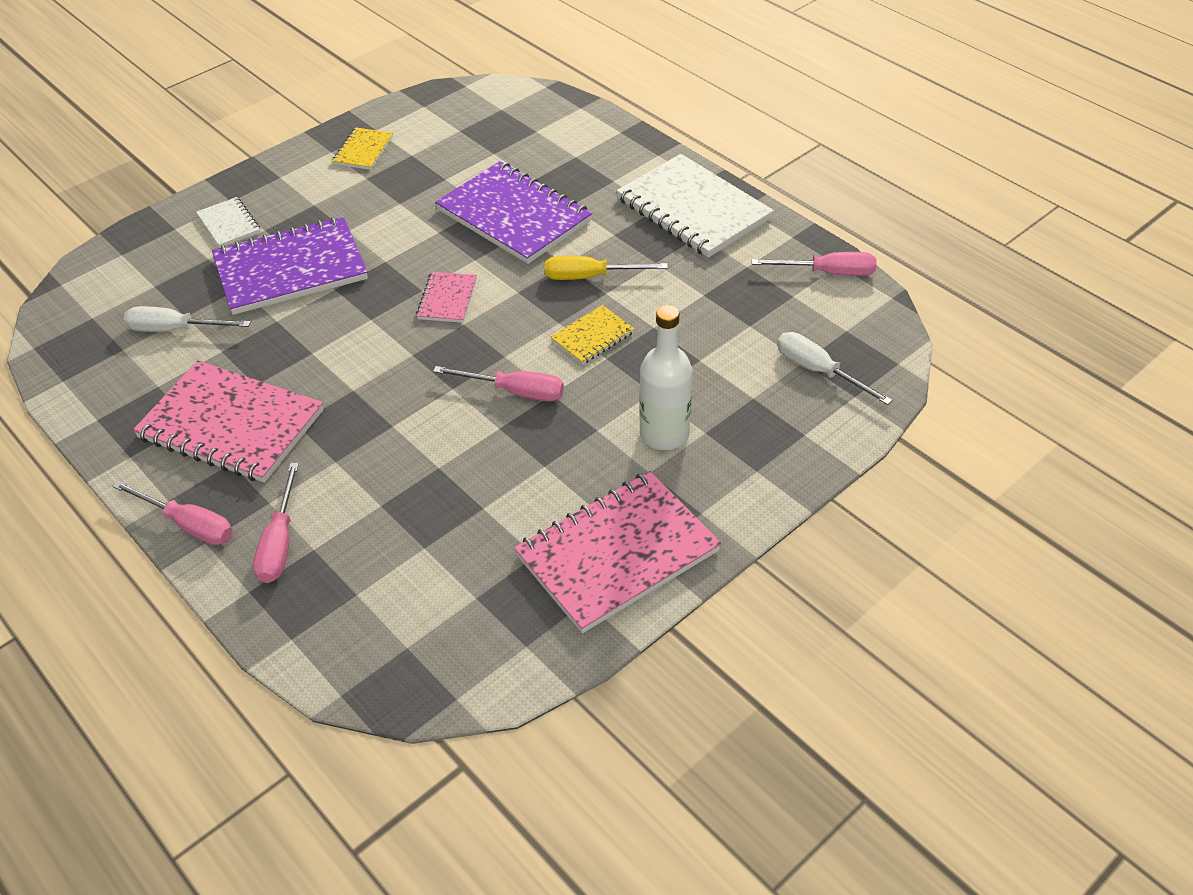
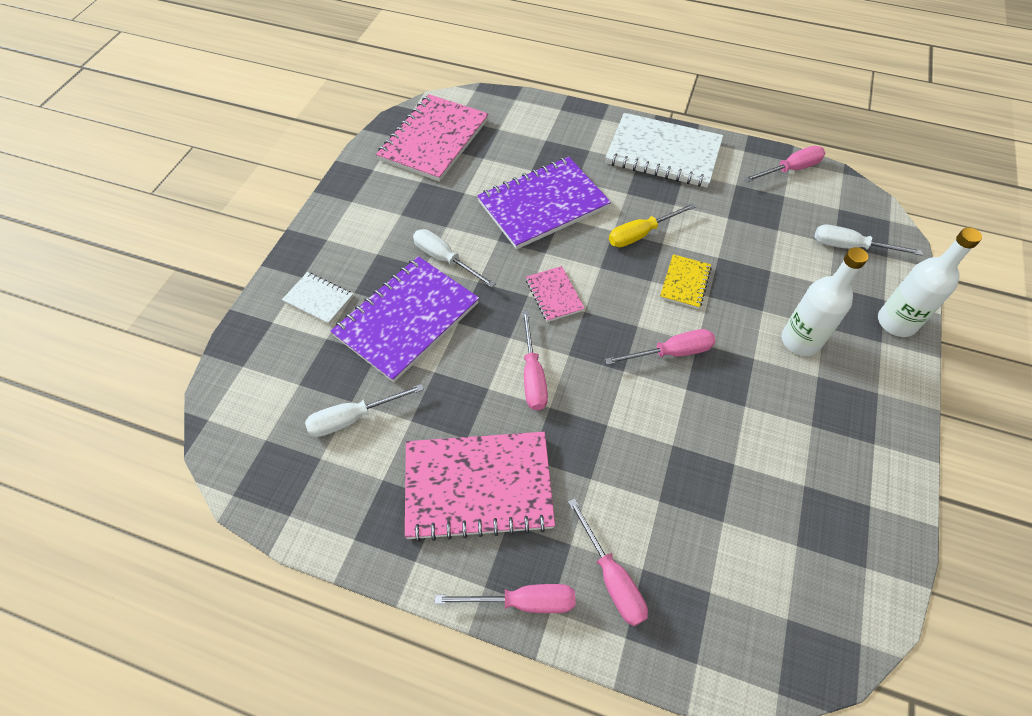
camera: 30 degrees left, 10 degrees up
yellow notebook [332,127,393,170] -> none
purple notebook [435,161,592,264] -> purple notebook turned 45 degrees counterclockwise [477,157,611,249]
pink notebook [514,471,722,633] -> pink notebook moved to [376,94,489,182]
none -> white screwdriver [413,229,496,288]
none -> pink screwdriver [522,310,548,410]
none -> white bottle [878,227,982,337]

